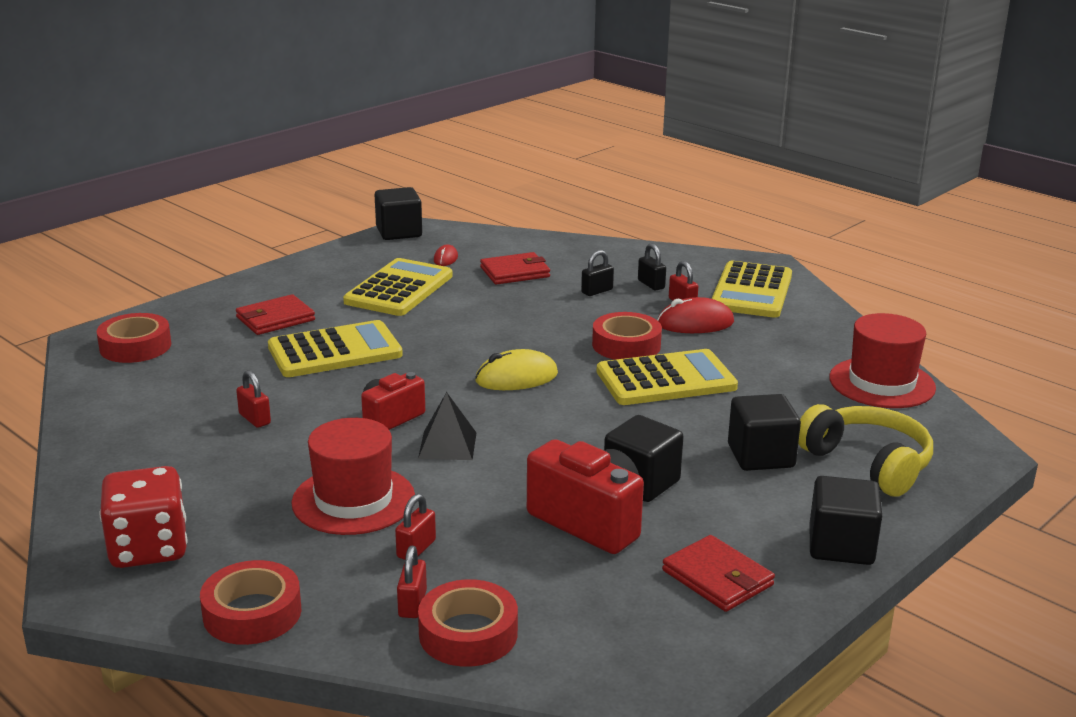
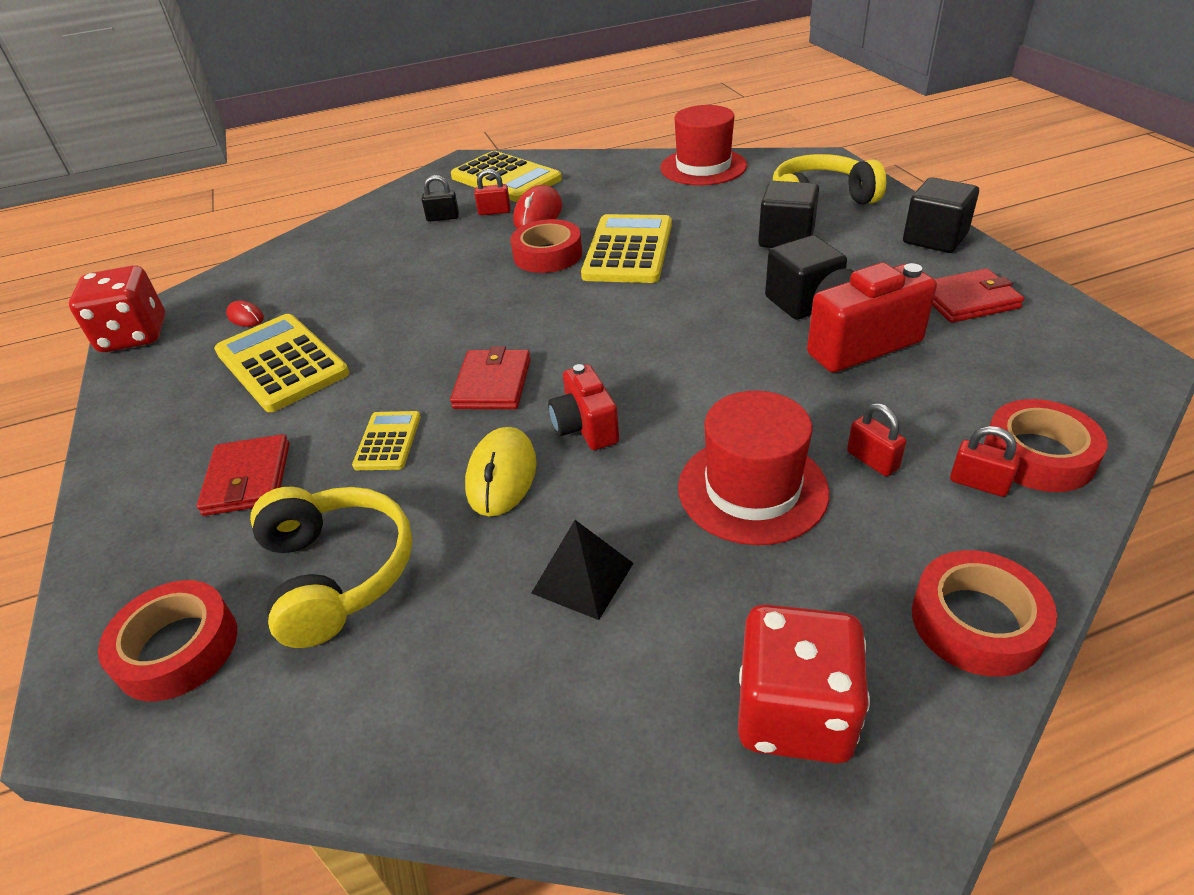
camera: 60 degrees left, 15 degrees up
red padlock [236,370,271,428] -> none
yellow calculator [268,320,403,377] -> yellow calculator [352,411,421,470], size x0.51
black cube [375,187,422,240] -> red dice [69,265,165,352]
black pyramid [418,392,476,460] -> black pyramid moved to [531,520,634,620]
yellow mouse [475,349,558,390] -> yellow mouse moved to [465,427,537,517]
red wallet [480,252,550,285] -> red wallet moved to [450,346,531,409]
black padlock [581,250,614,296] -> none
none -> yellow headphones [250,487,413,648]

